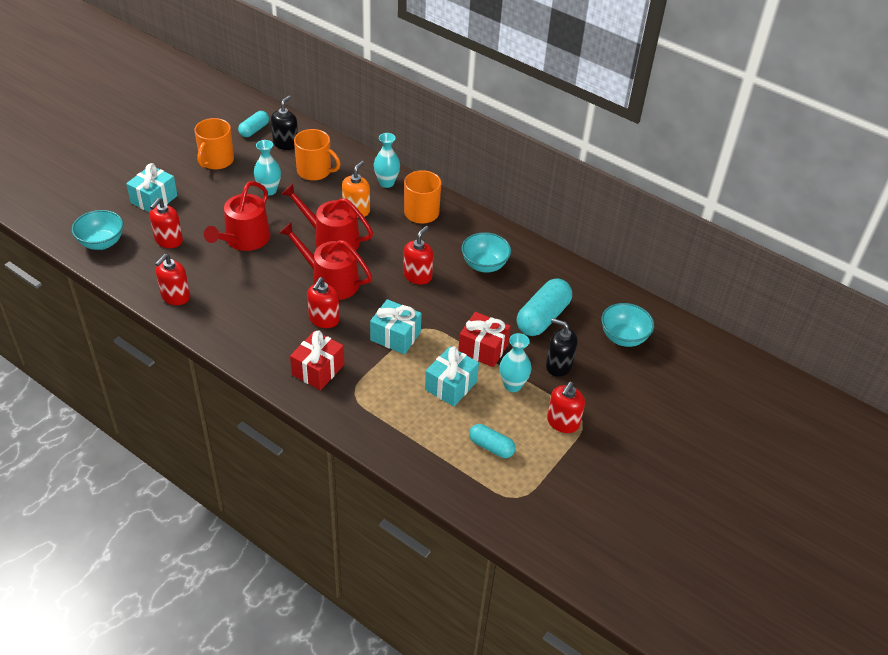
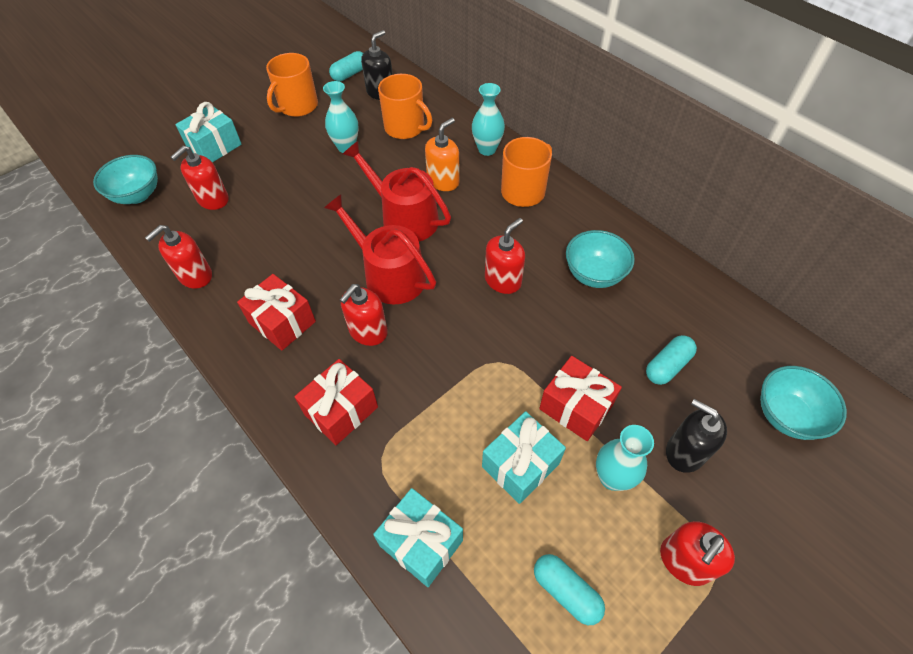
camera: 15 degrees right, 10 degrees up
red watering can [204,181,271,251] -> none
turquoise gift [370,299,422,354] -> turquoise gift moved to [373,488,463,587]
turquoise capsule [517,278,572,336] -> turquoise capsule [646,335,697,385], size x0.59
none -> red gift [237,274,316,350]

